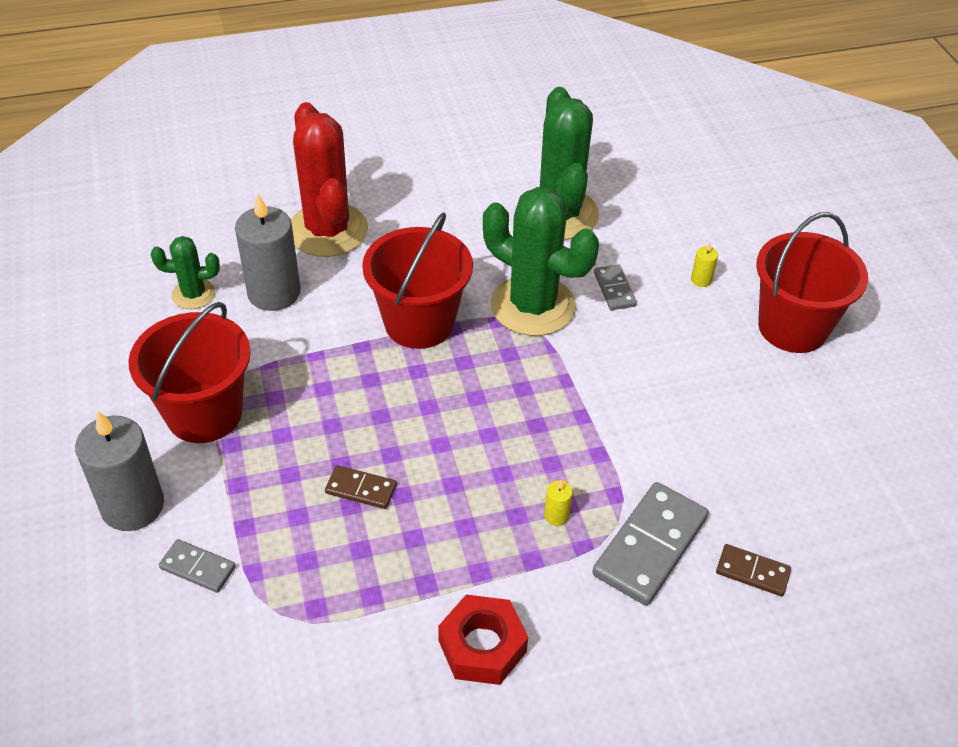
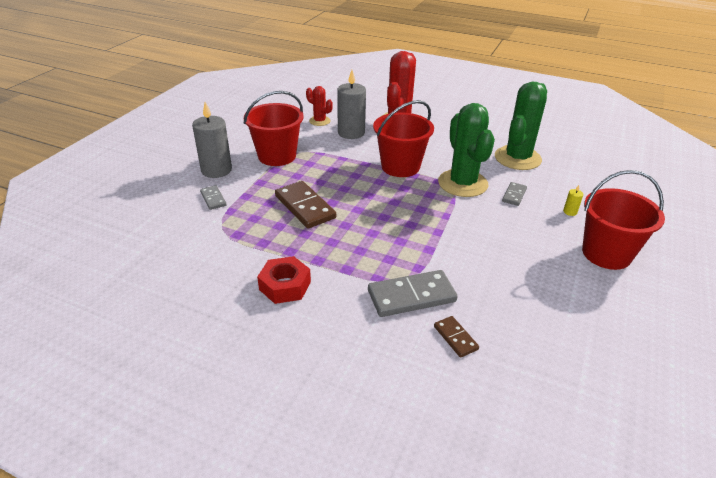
camera: 40 degrees right, 10 degrees down
green cactus [151,236,220,309] -> red cactus [306,86,333,126]
brown domino [325,465,397,509] -> brown domino [275,181,336,229], size x1.90
yellow candle [544,480,573,526] -> none

